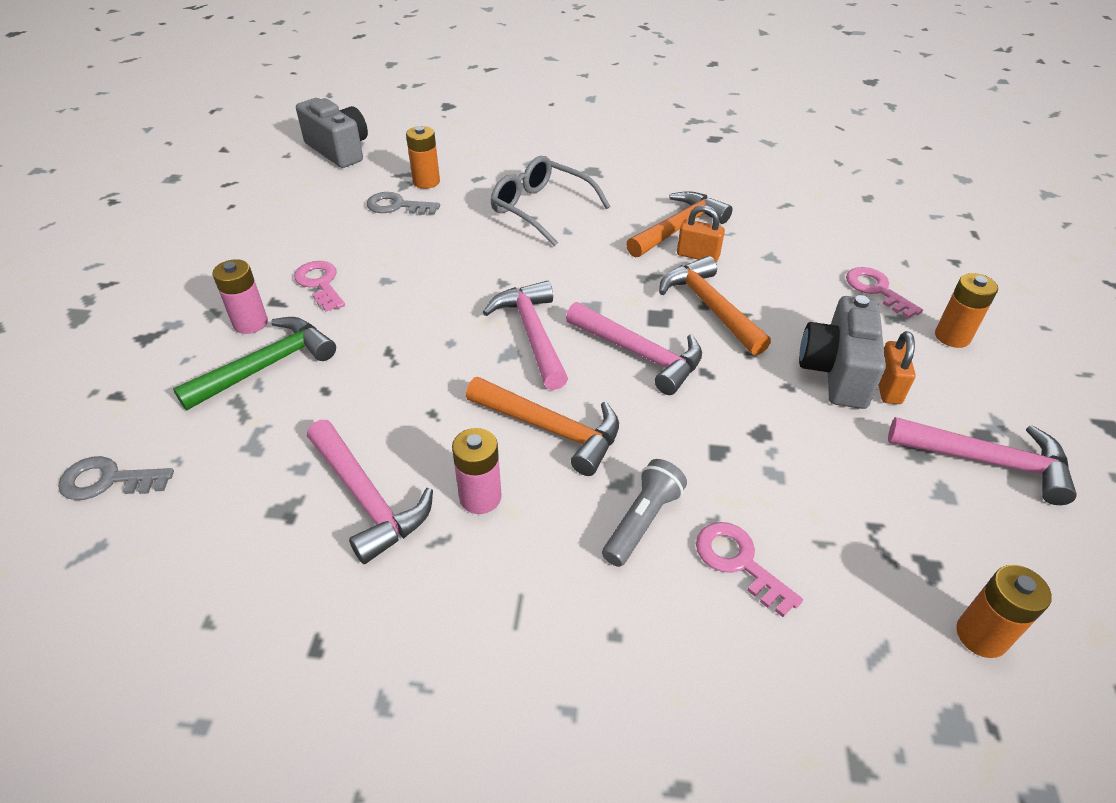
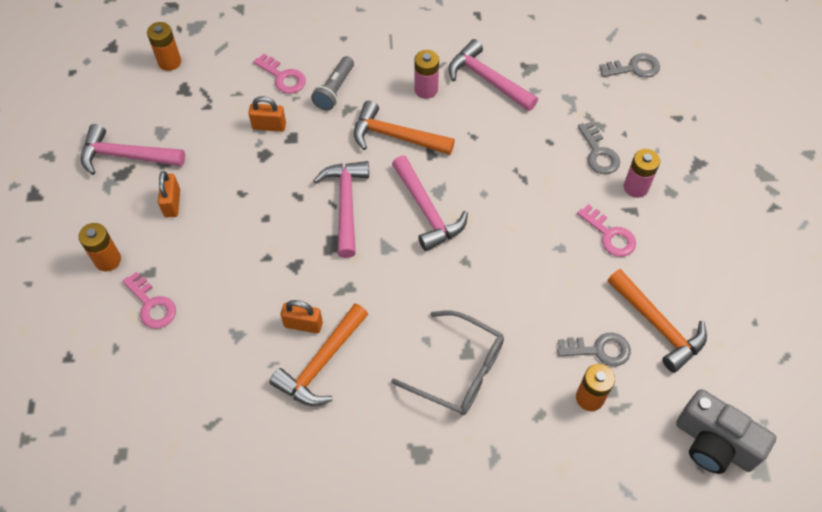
camera: 170 degrees right, 15 degrees up
green hammer [173,317,336,410] -> grey key [578,122,620,175]
pink hammer [566,302,702,395] -> pink hammer turned 60 degrees clockwise [313,161,369,258]
orange hammer [659,256,771,355] -> orange hammer moved to [607,269,707,373]
grey camera [799,295,886,409] -> none
none -> orange padlock [248,96,286,132]

